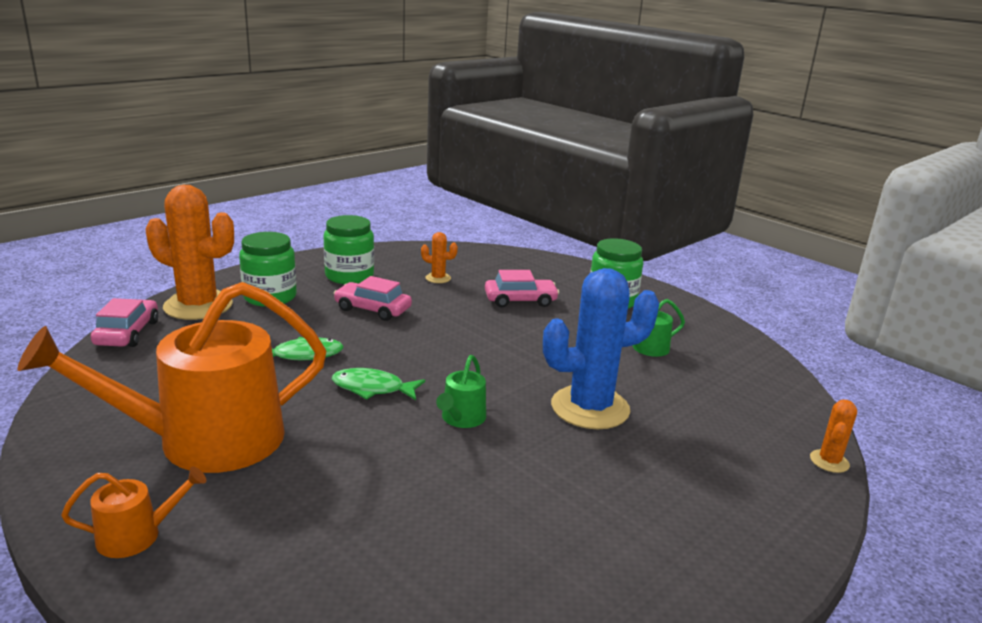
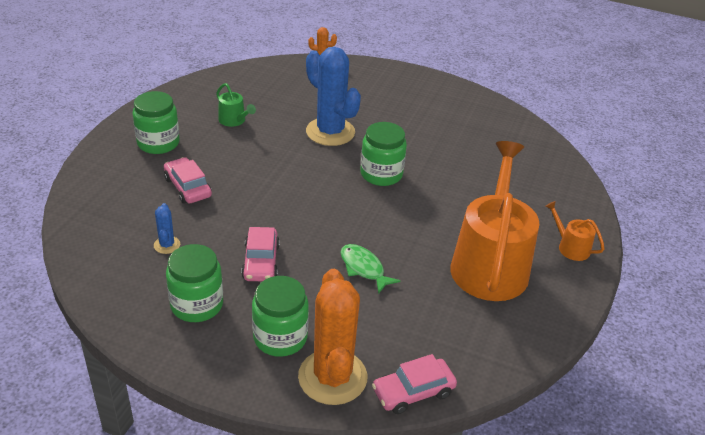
camera: 115 degrees left, 15 degrees up
orange watering can [18,282,326,473] -> orange watering can turned 120 degrees counterclockwise [450,141,539,301]
green fish [332,368,425,400] -> none
orange cactus [421,232,458,283] -> blue cactus [154,203,180,254]
green watering can [436,355,486,428] -> green jar [360,122,407,186]

